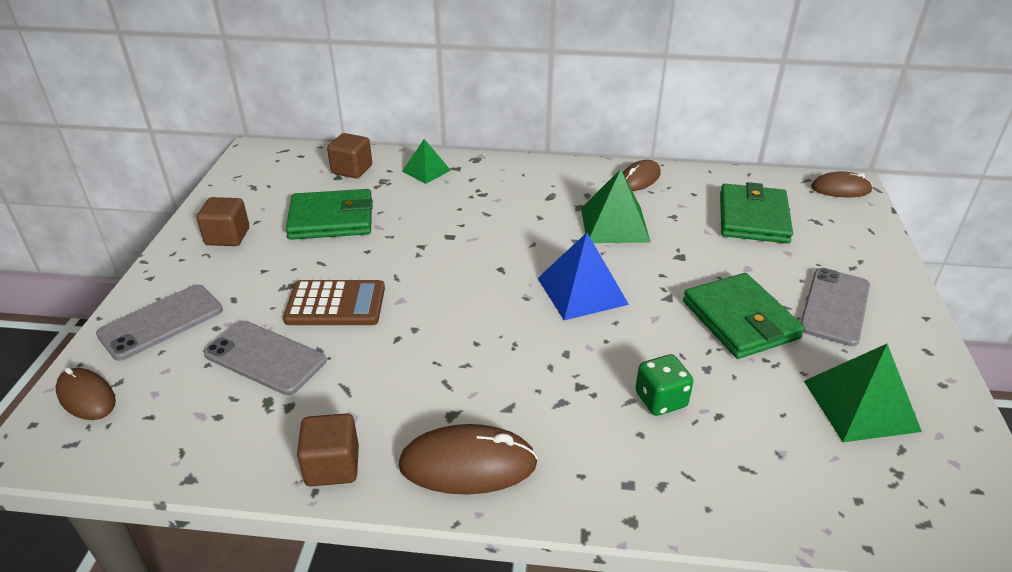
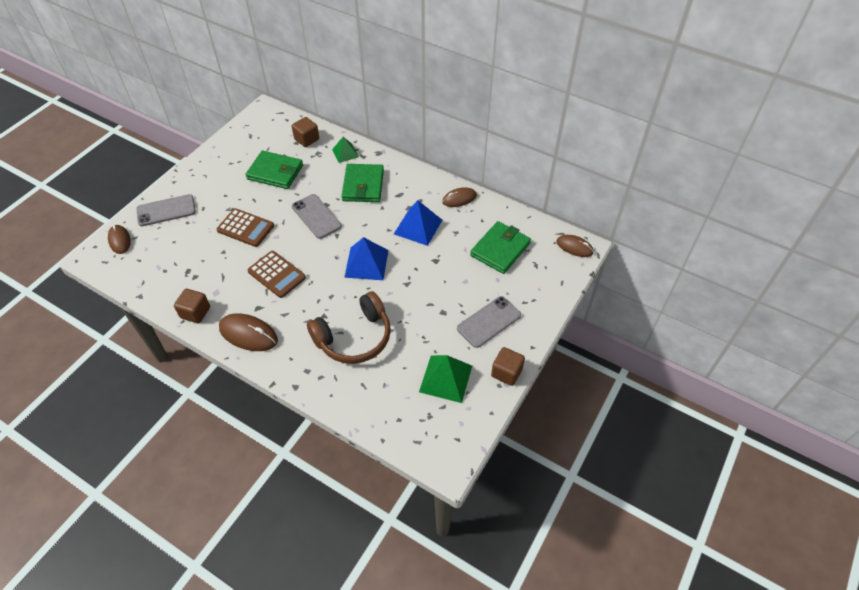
camera: 25 degrees right, 15 degrees up
brown cube [197,197,249,246] -> brown cube moved to [491,347,525,386]
grey phone [204,321,327,395] -> grey phone moved to [292,194,342,239]
green pyramid [581,169,651,243] -> blue pyramid [394,200,442,246]
green dice [635,354,693,416] -> brown headphones [307,291,391,364]
green wallet [683,273,805,359] -> green wallet moved to [341,164,384,202]
none -> brown calculator [248,251,306,298]

